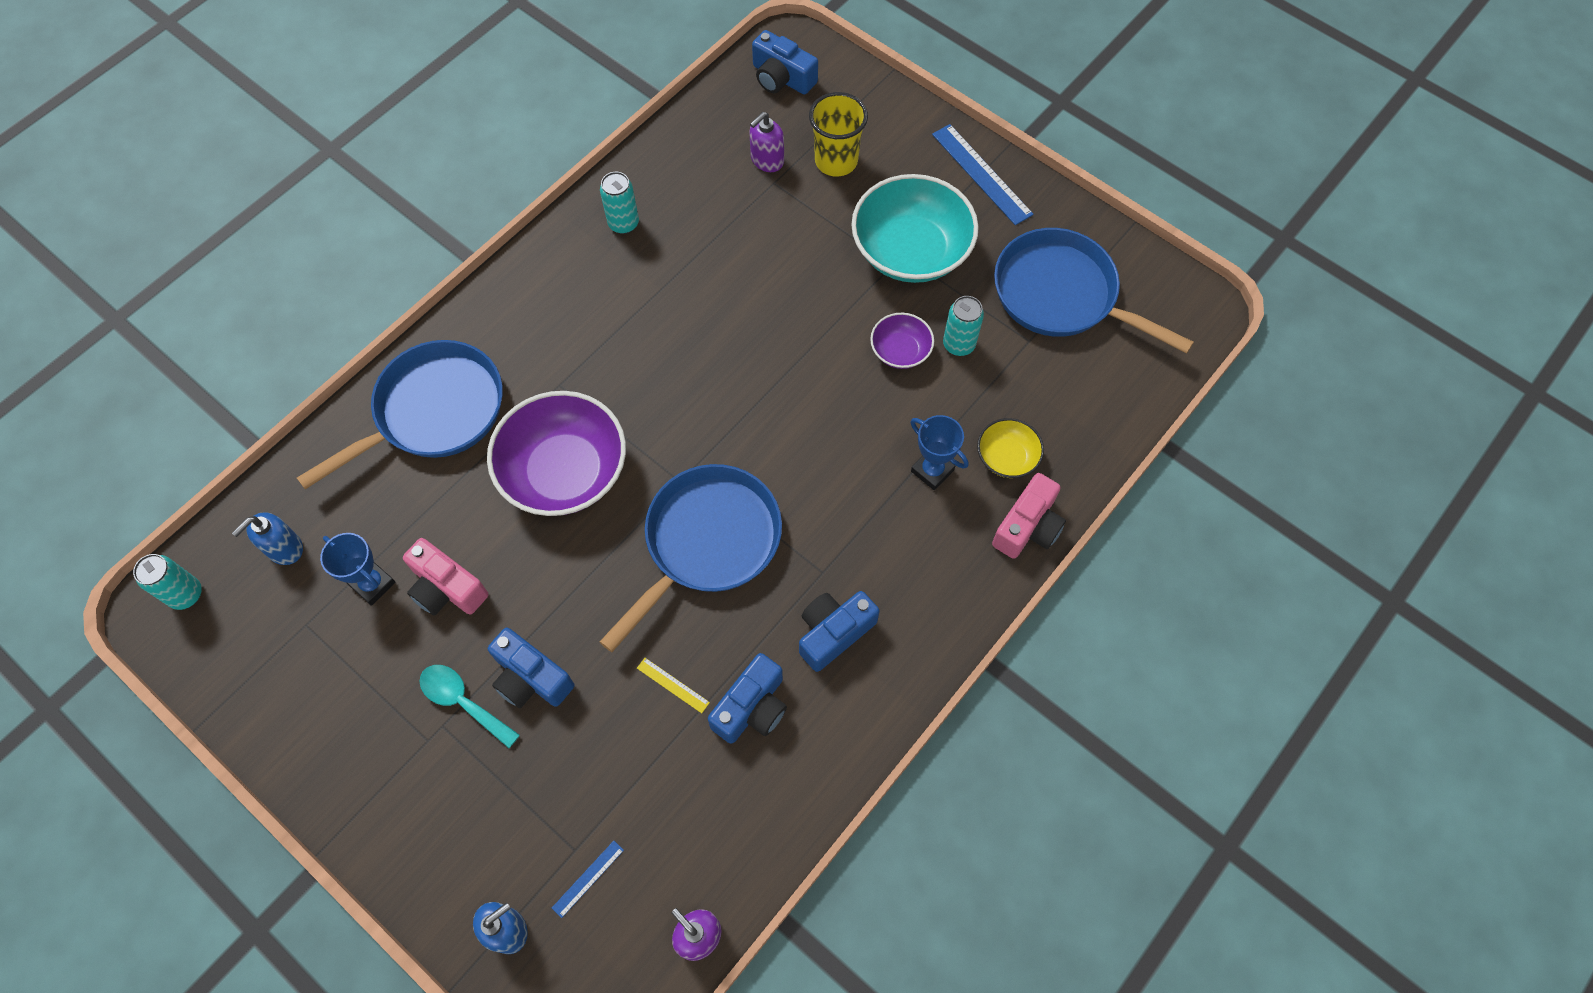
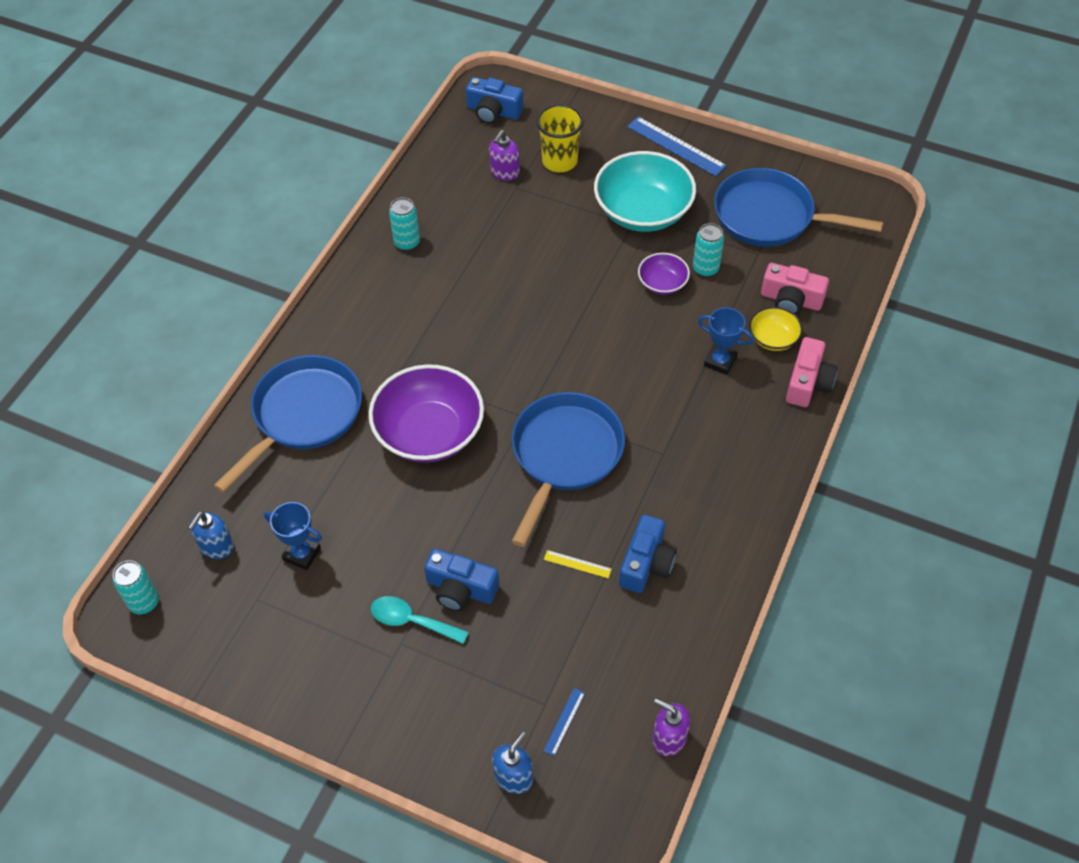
camera: 15 degrees left, 10 degrees down
pink camera [403,538,488,616] -> pink camera moved to [761,263,829,315]
blue camera [799,591,880,672] -> none

